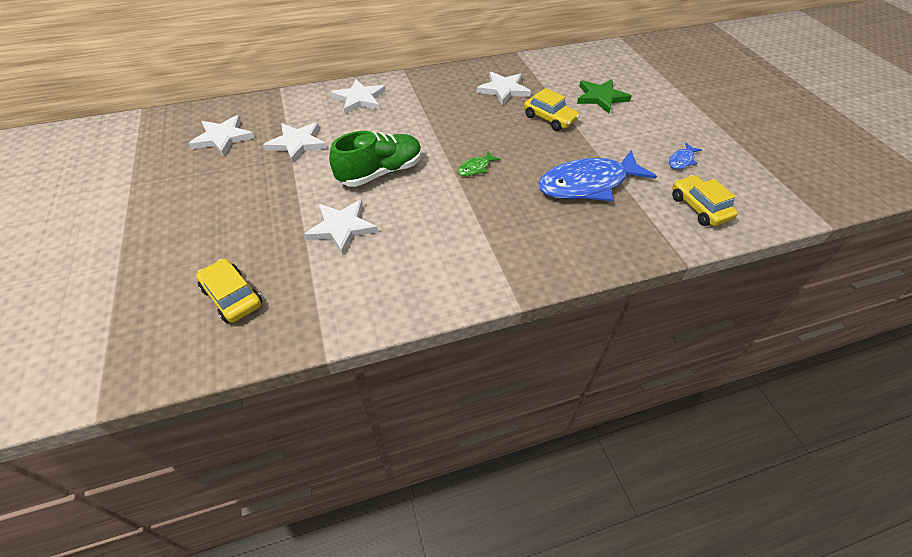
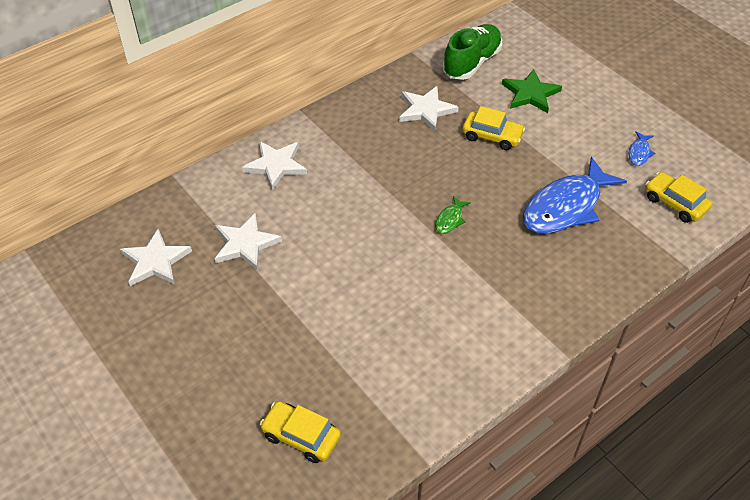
camera: 20 degrees left, 0 degrees up
white star [304,200,378,255] -> none
green shoe [329,131,422,187] -> green shoe moved to [443,24,502,80]

